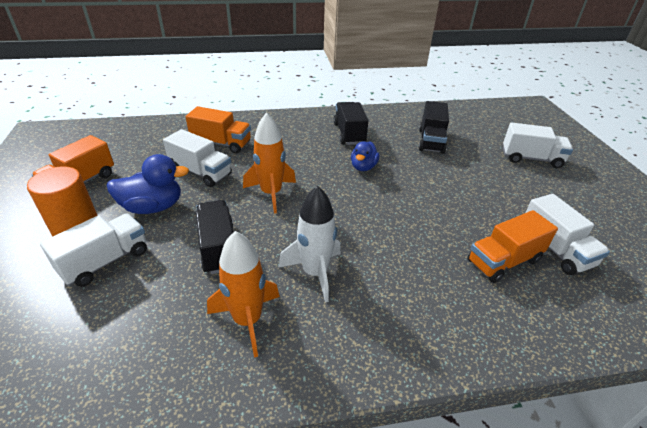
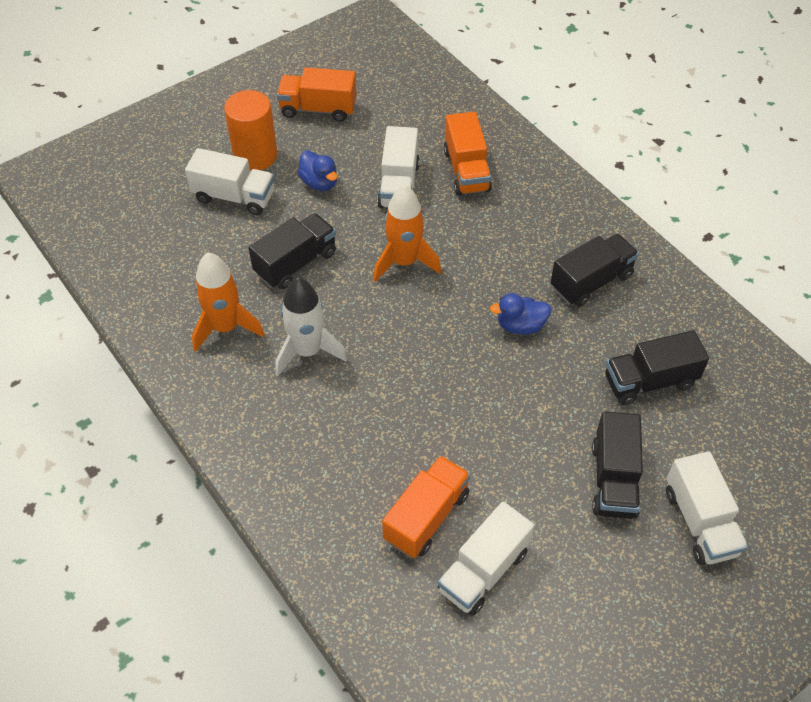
camera: 65 degrees right, 15 degrees up
blue duck [107,154,189,214] -> blue duck [298,151,338,191], size x0.65
orange truck [467,210,558,283] -> orange truck turned 90 degrees clockwise [382,455,471,558]
none -> black truck [592,411,643,519]

